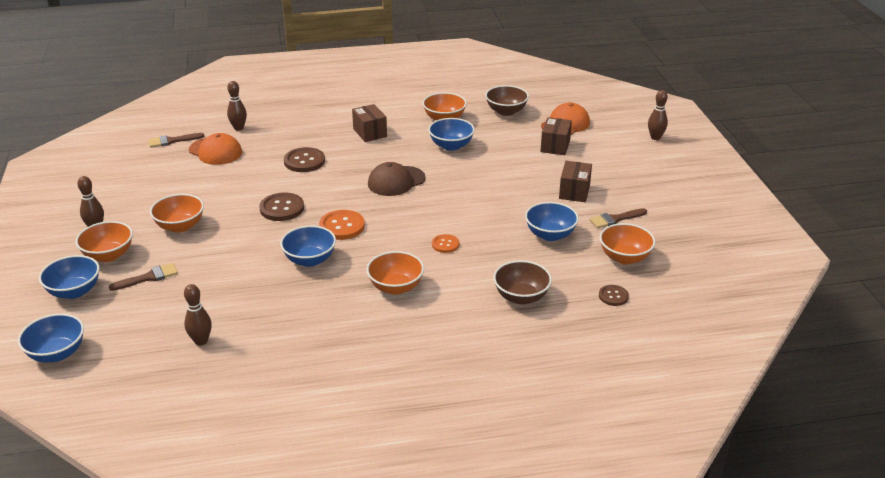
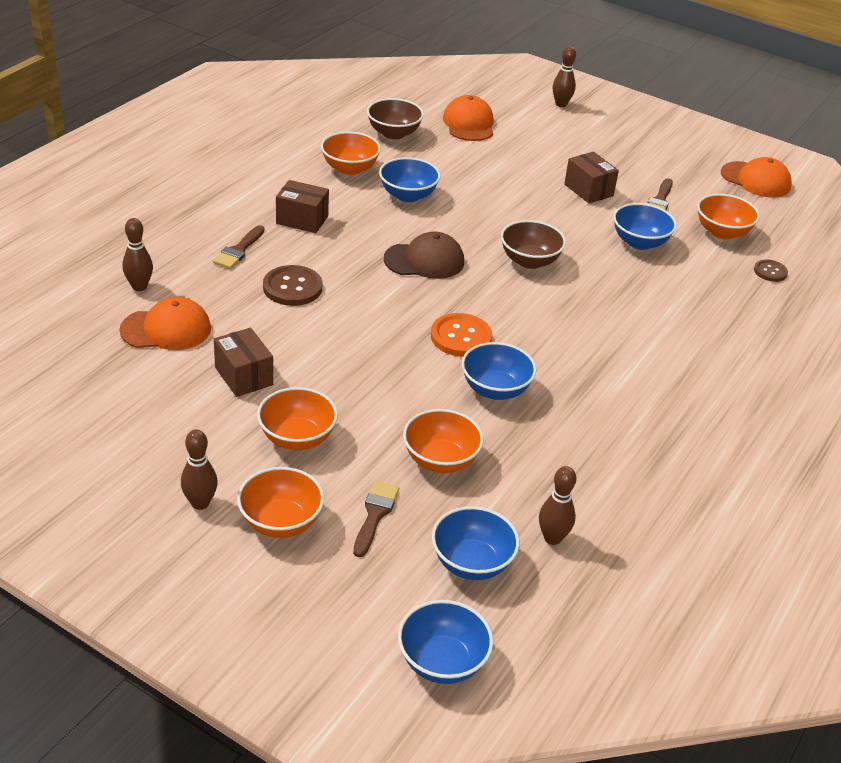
camera: 50 degrees left, 5 degrees up
blue bowl [39,255,100,299] -> blue bowl moved to [432,506,520,580]
brown brush [149,133,205,147] -> brown brush moved to [213,225,265,269]
brown button [259,192,304,221] -> none
orange bowl [366,251,424,295] -> orange bowl moved to [403,409,484,473]
brown cap [368,162,426,196] -> brown cap turned 105 degrees counterclockwise [384,231,464,279]
orange button [432,234,459,253] -> none
brown bowl [493,260,552,305] -> brown bowl moved to [501,220,566,269]
brown box [540,117,572,155] -> brown box moved to [214,328,273,397]
none -> orange cap [721,157,792,197]

